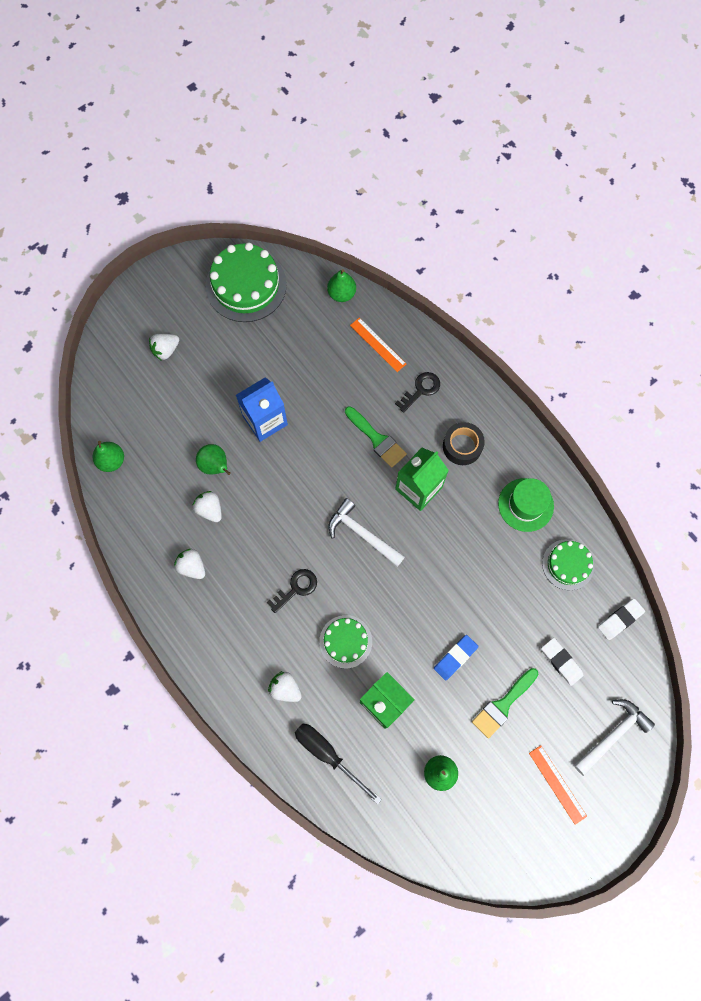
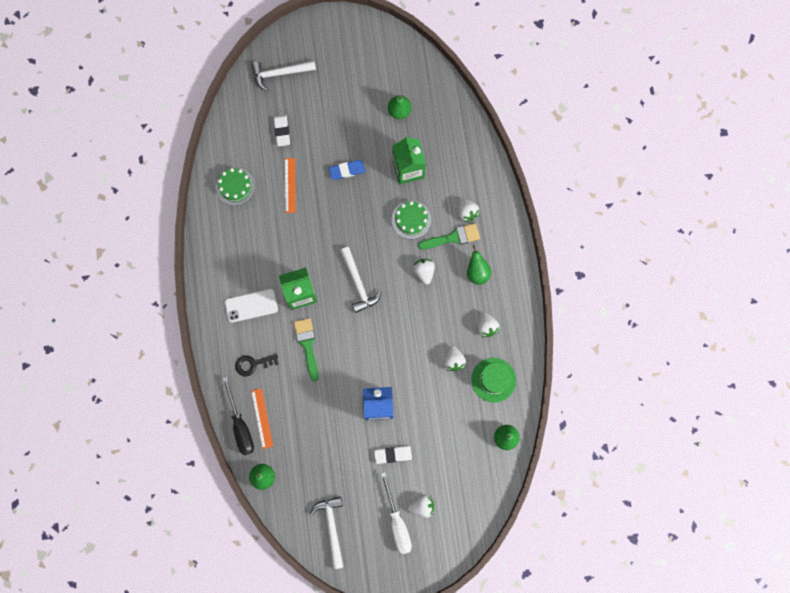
camera: 150 degrees left, 5 degrees up
green pear [196,444,231,475] -> green pear moved to [467,245,492,285]
green cake [206,243,287,322] -> white hammer [310,496,343,569]
black key [267,569,317,613] -> white strawberry [413,259,435,285]
black screwdriver [295,724,382,805] -> black screwdriver moved to [222,377,254,455]
black tape [443,422,485,465] -> white phone [225,289,278,323]
green brush [472,668,539,738] -> green brush moved to [418,223,480,250]
green hat [498,478,554,532] -> green hat moved to [471,358,516,403]
orange ruler [529,745,587,825] -> orange ruler moved to [285,158,296,213]
white eraser [598,599,645,640] -> white eraser moved to [374,446,412,464]
none -> white screwdriver [380,472,412,554]

